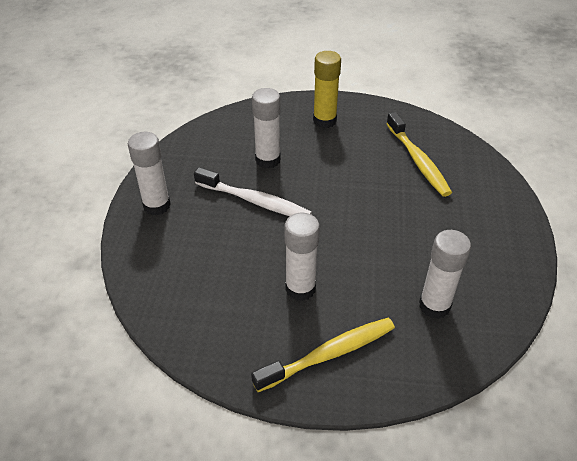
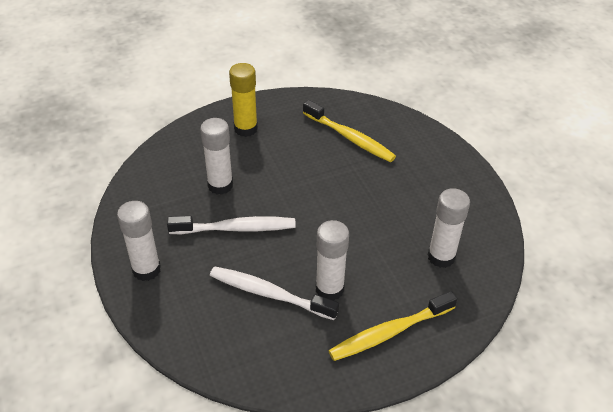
camera: 30 degrees left, 0 degrees up
yellow toothbrush [251,318,395,392] -> yellow toothbrush turned 150 degrees counterclockwise [328,291,457,361]
none -> white toothbrush [210,266,339,320]

